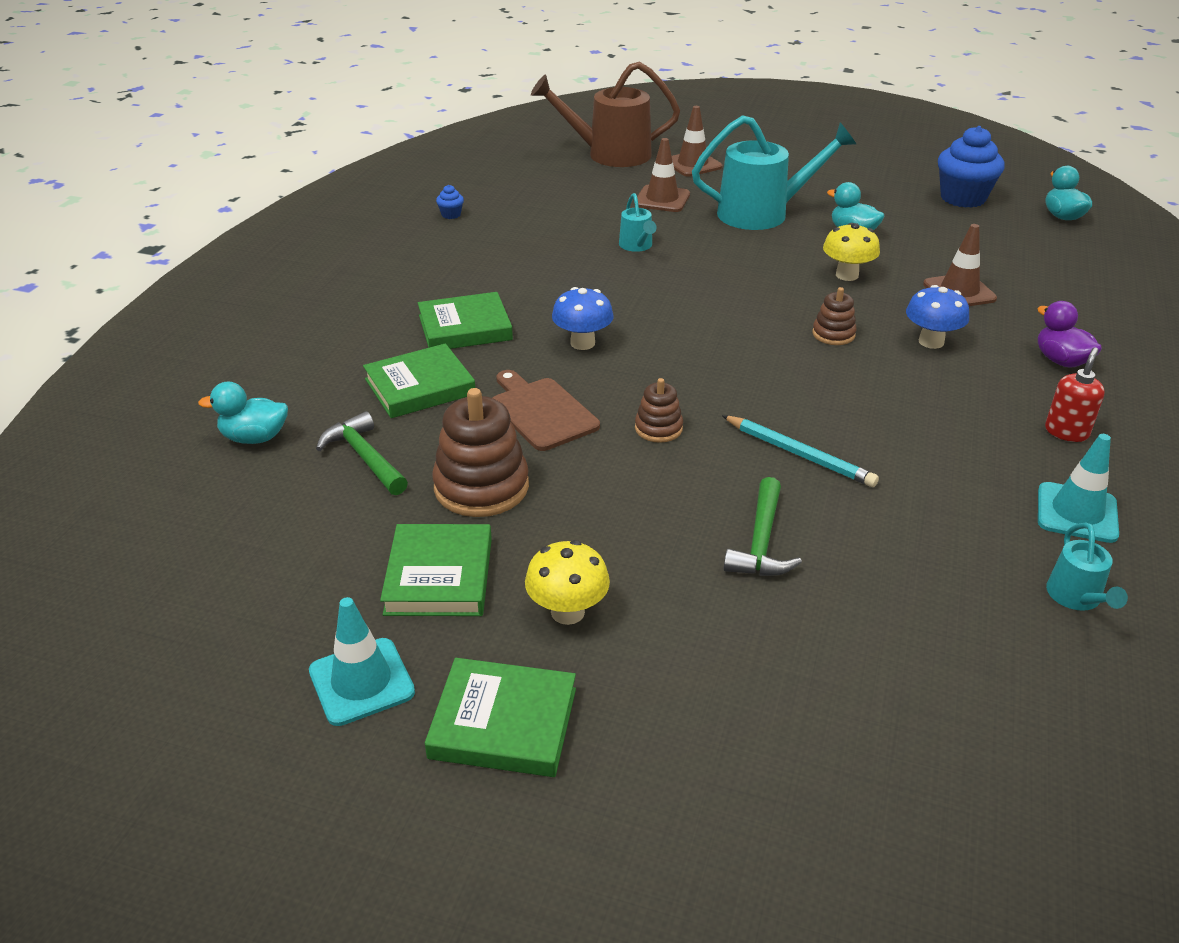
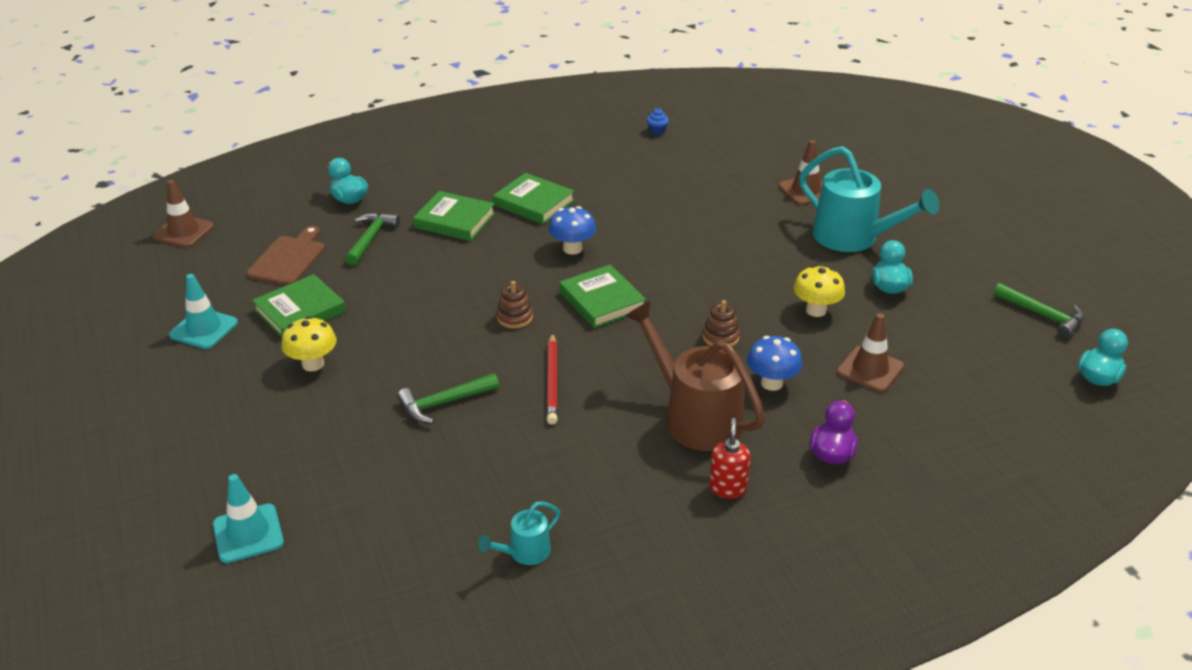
camera: 50 degrees right, 0 degrees up
green book [425,658,576,777] -> green book moved to [559,265,646,328]
brown stacking toy [432,388,529,517] -> none
brown cutting board [493,370,600,451] -> brown cutting board moved to [246,226,325,285]
brown watering can [531,61,680,167] -> brown watering can moved to [625,301,765,451]
turquoise watering can [619,193,657,252] -> none
brown traffic cone [672,106,722,176] -> brown traffic cone moved to [152,180,214,248]
turquoise pencil [722,415,879,487] -> red pencil [547,333,558,425]
blue cupcake [938,126,1005,208] -> green hammer [993,283,1084,338]
turquoise traffic cone [1038,434,1119,543] -> turquoise traffic cone moved to [213,474,284,563]
red soap dispenser [1045,348,1105,442] -> red soap dispenser turned 75 degrees counterclockwise [709,418,751,498]

